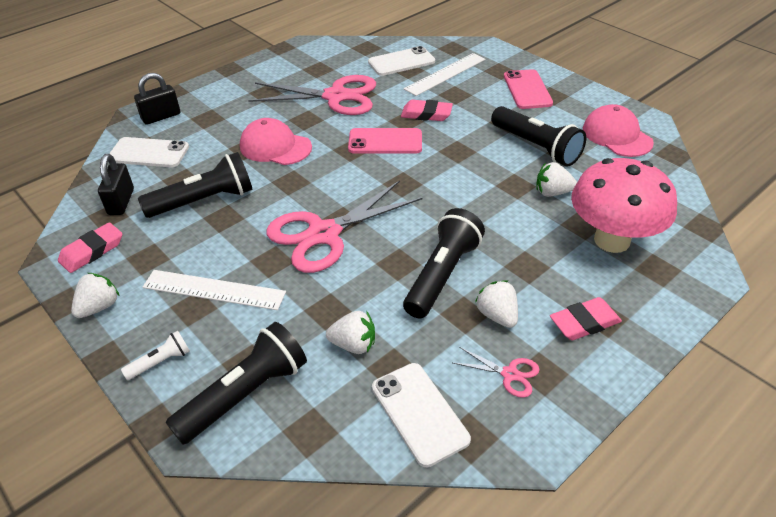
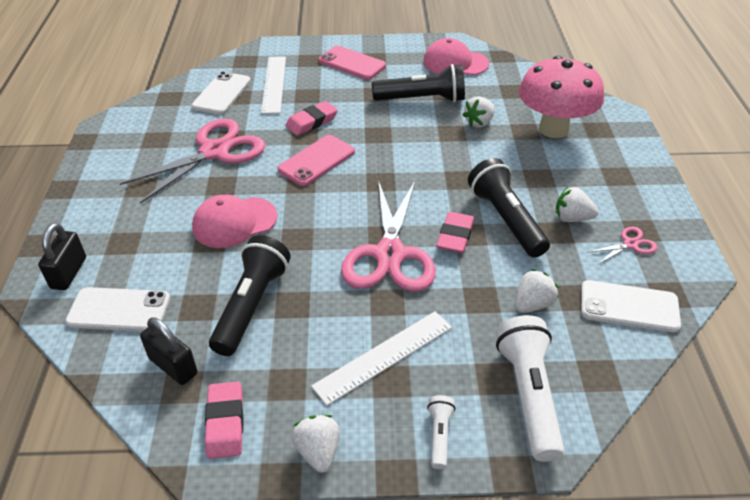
camera: 50 degrees left, 0 degrees up
white phone [109,137,189,167] -> white phone turned 45 degrees clockwise [65,287,170,332]
black flashlight [166,322,307,445] -> white flashlight [496,315,564,462]
pink eraser [550,297,622,340] -> pink eraser moved to [436,212,475,253]

